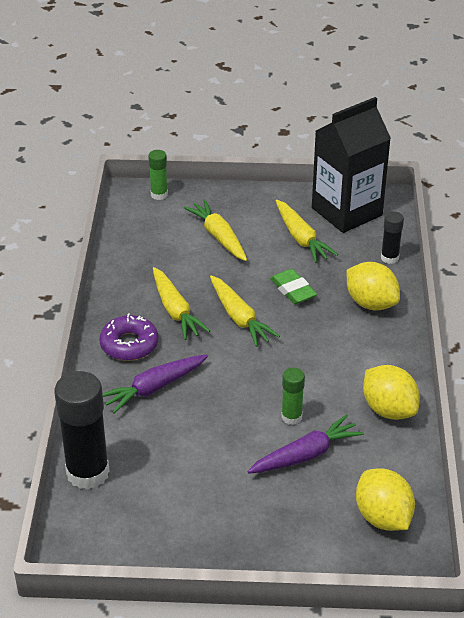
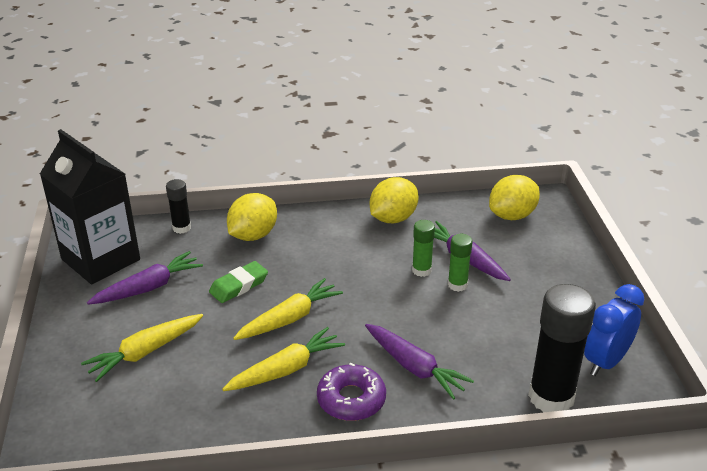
camera: 100 degrees left, 5 degrees down
green glue stick [148,150,168,200] -> green glue stick moved to [448,234,473,292]
yellow carrot [276,200,338,263] -> purple carrot [87,251,203,305]
none -> blue clock [584,284,644,376]

